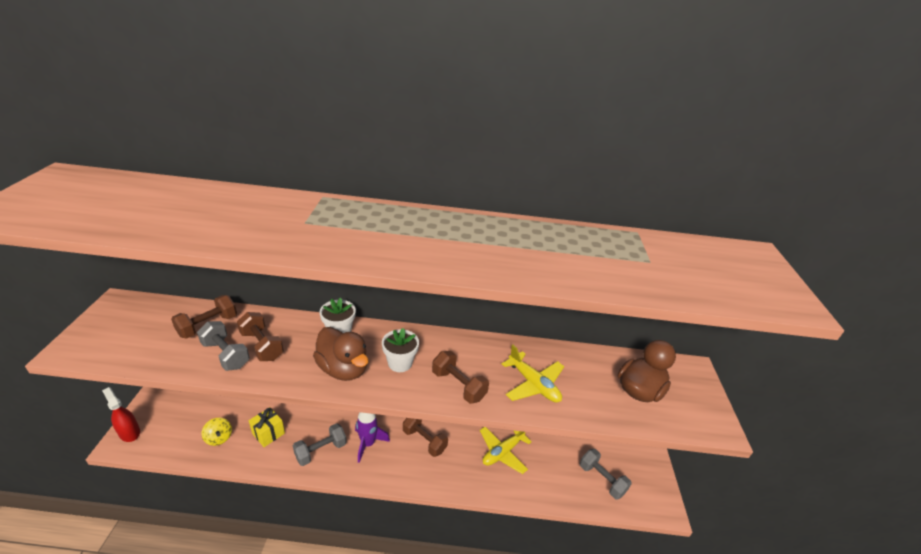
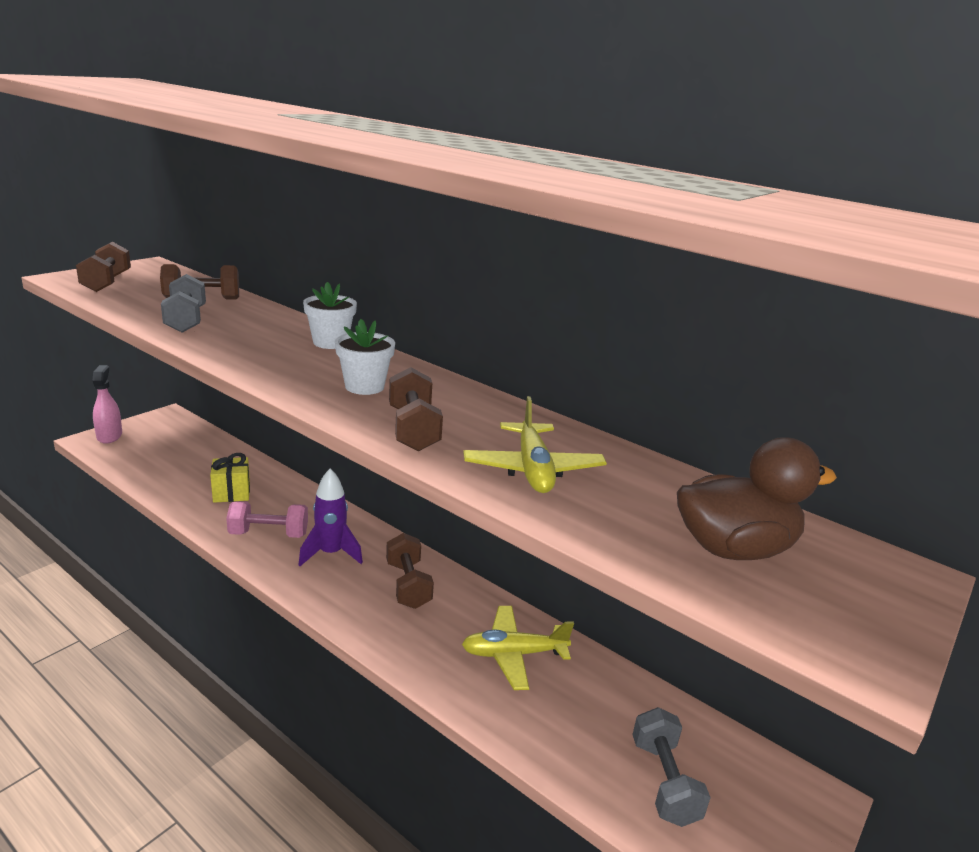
camera: 35 degrees right, 10 degrees down
red spray bottle [102,387,140,442] -> pink spray bottle [93,365,122,444]
yellow spinning top [202,418,232,446] -> none
brown dumbbell [237,312,284,361] -> brown dumbbell moved to [76,242,131,292]
grey dumbbell [293,423,347,466] -> pink dumbbell [226,501,308,538]
brown duck [313,327,368,381] -> none

